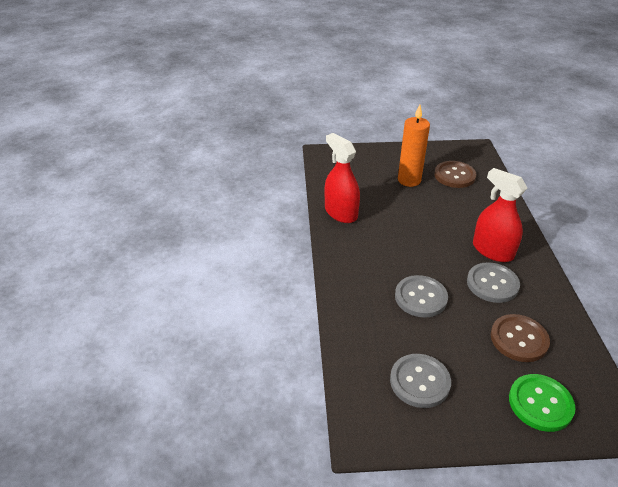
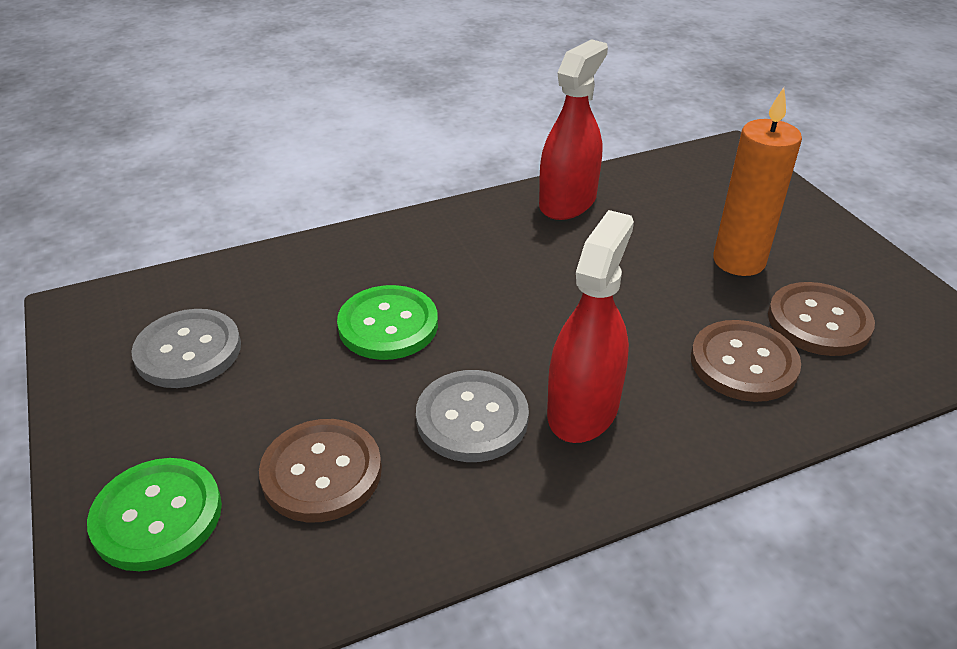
camera: 70 degrees right, 0 degrees up
grey button [395,275,448,318] -> green button [337,285,438,360]
none -> brown button [691,320,801,402]

